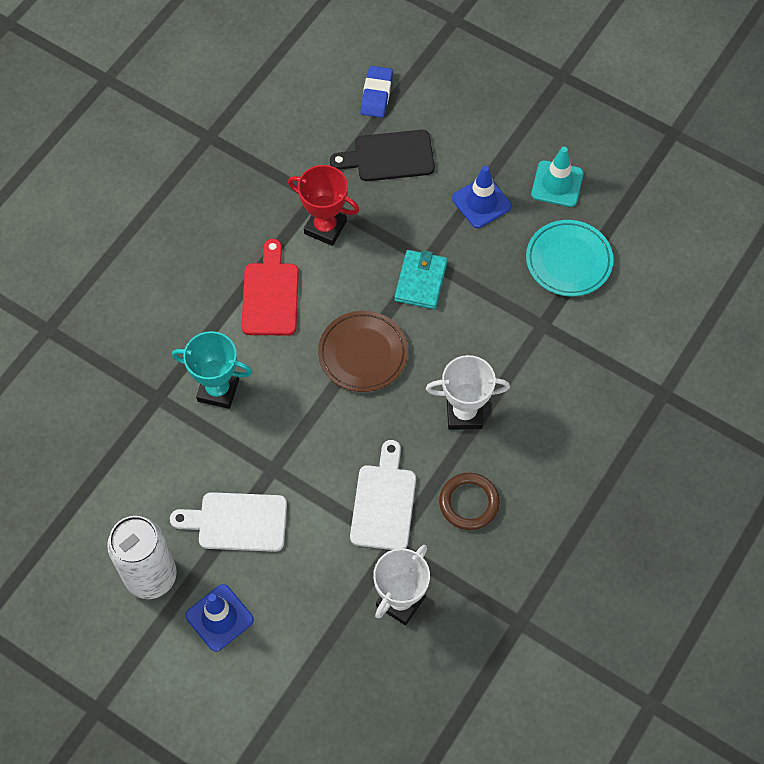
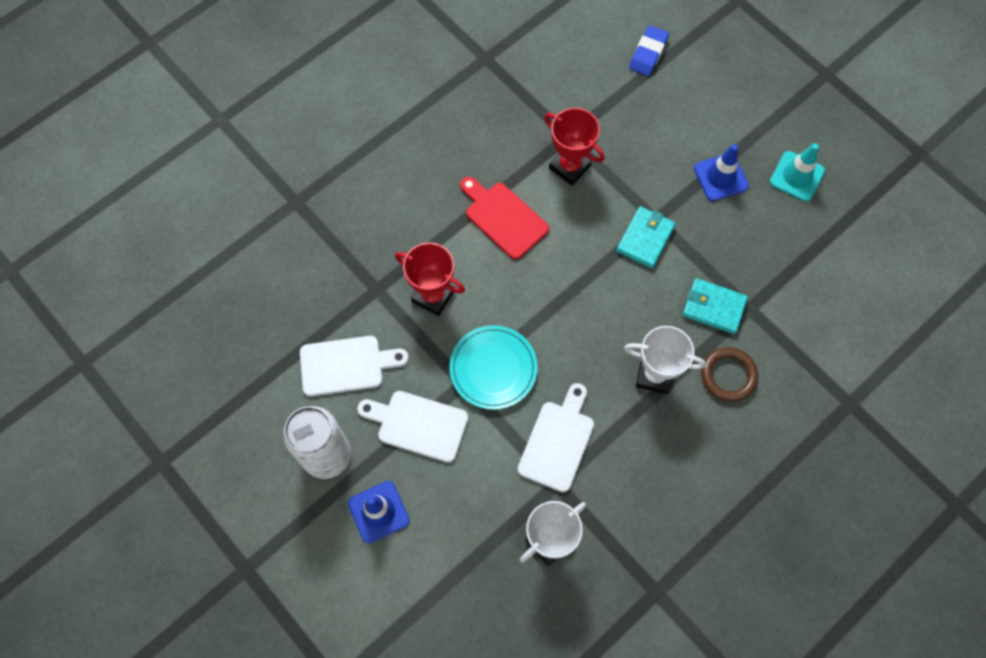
camera: 15 degrees right, 5 degrees up
turquoise trophy [172,331,252,409] -> red trophy [395,242,465,316]
red cutting board [241,239,299,336] -> red cutting board turned 60 degrees counterclockwise [460,177,549,260]
brown plate [318,311,408,392] -> none
black cutting board [330,130,435,181] -> none
brown ring [439,473,500,530] -> brown ring moved to [701,347,758,402]
turquoise plate [526,220,614,296] -> turquoise plate moved to [449,325,538,410]
none -> white cutting board [300,336,409,397]
none -> turquoise wallet [683,278,748,334]

